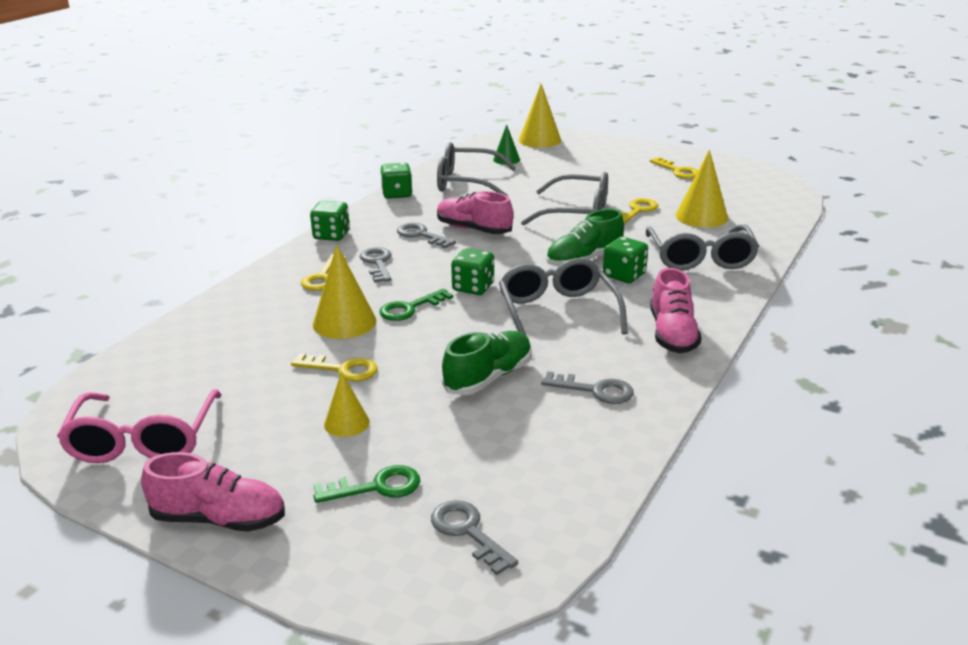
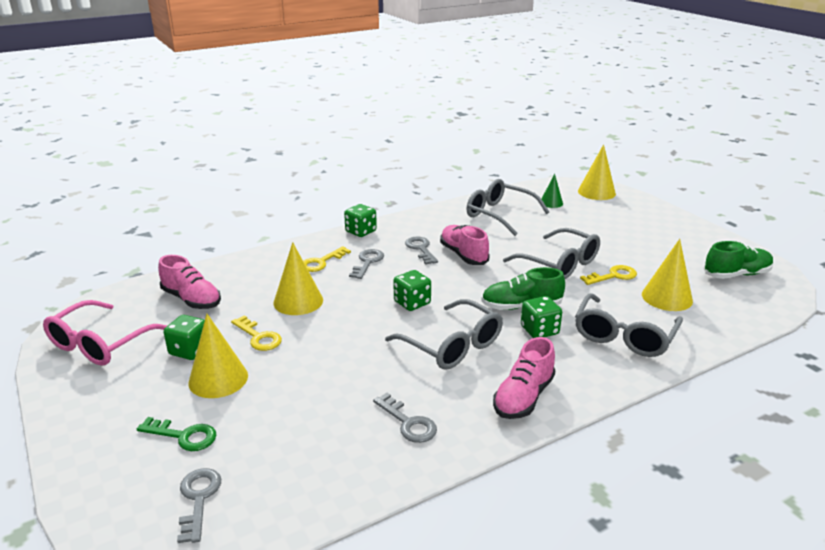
camera: 30 degrees right, 0 degrees up
pink shoe [141,452,285,532] -> pink shoe moved to [158,255,221,309]
yellow cone [324,372,370,437] -> yellow cone [188,314,248,398], size x1.66
green key [379,288,453,321] -> none
green dice [380,163,412,199] -> green dice moved to [164,315,205,360]
green shoe [442,331,532,395] -> green shoe moved to [703,241,774,279]
grey glasses [499,258,628,336] -> grey glasses turned 120 degrees clockwise [385,299,503,370]
yellow key [650,157,698,179] -> none

